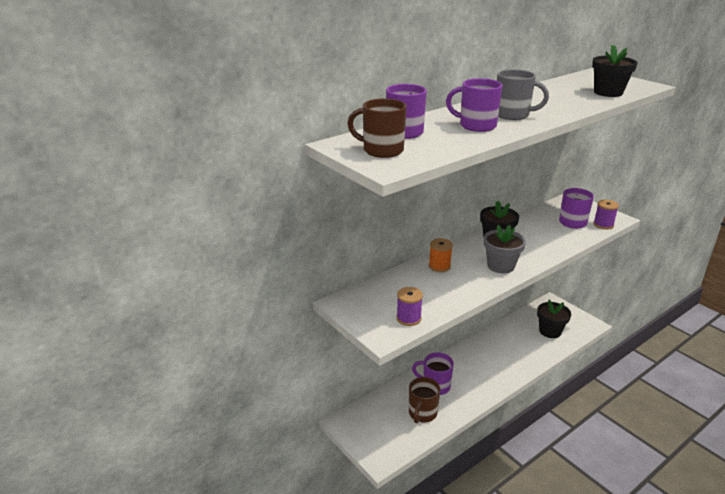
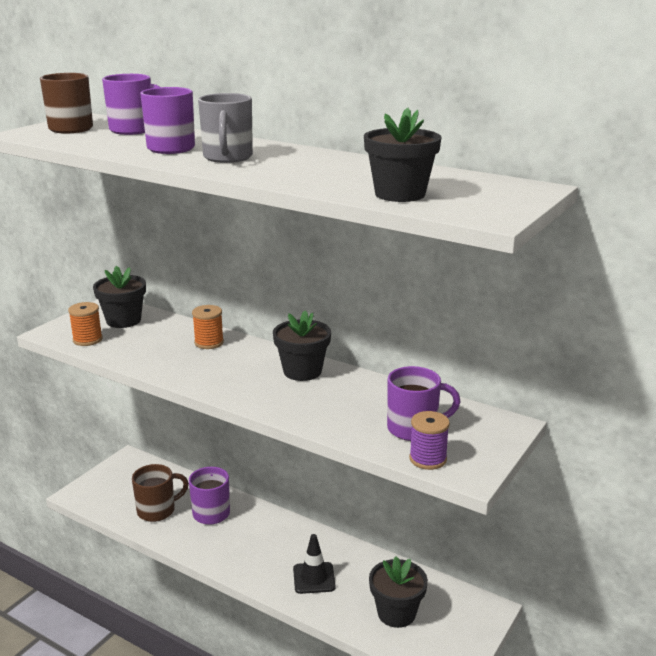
camera: 70 degrees right, 5 degrees down
purple spool [396,287,423,326] -> orange spool [68,302,103,346]
brown mug [409,377,440,423] -> brown mug turned 150 degrees clockwise [132,464,189,522]
grey flower pot [484,225,526,274] -> none
none -> black flower pot [93,266,146,328]
none -> black traffic cone [293,534,336,594]

